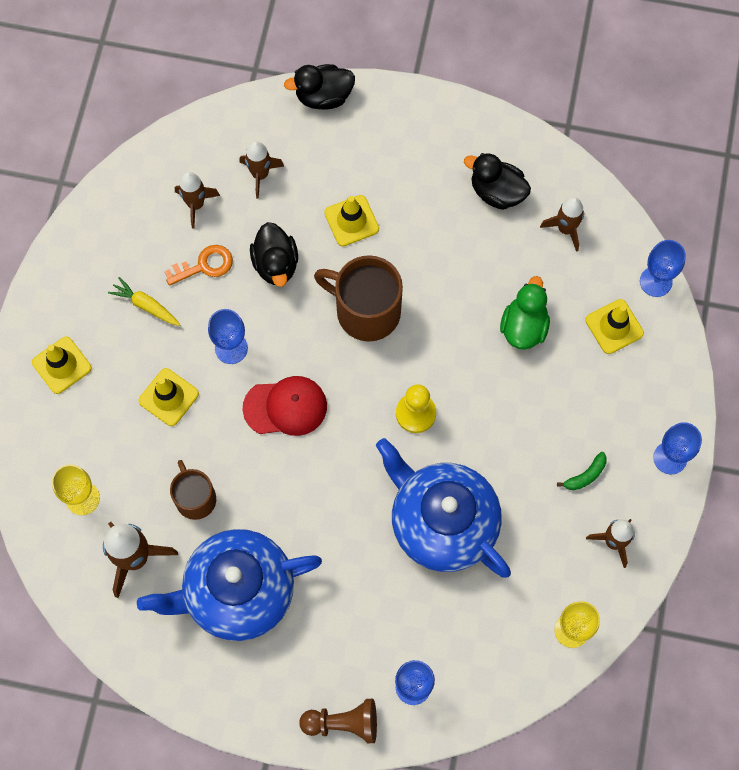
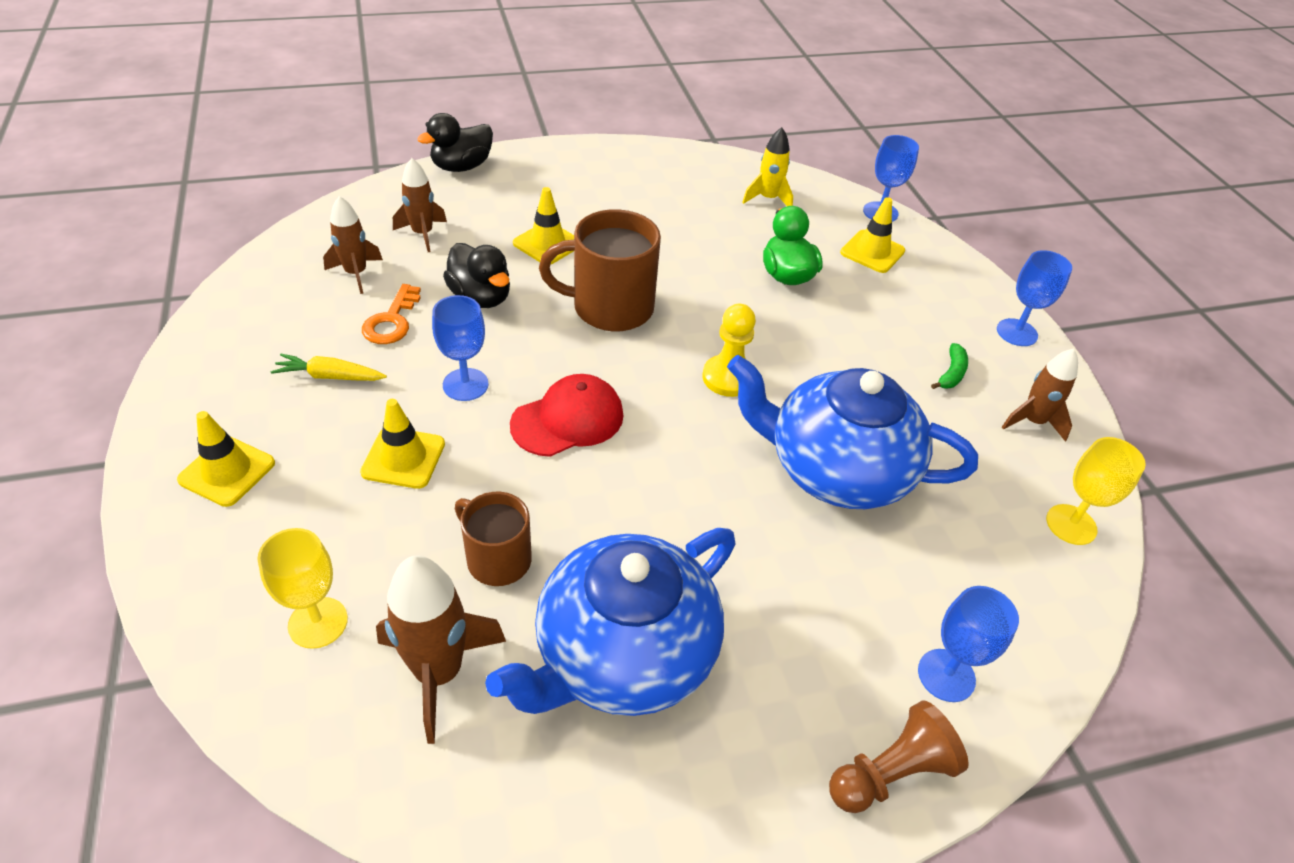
camera: 30 degrees left, 25 degrees down
orange key [165,245,233,286] -> orange key turned 150 degrees clockwise [362,284,421,344]
black duck [464,153,531,210] -> none
brown rocket [540,197,584,252] -> yellow rocket [742,127,793,206]

